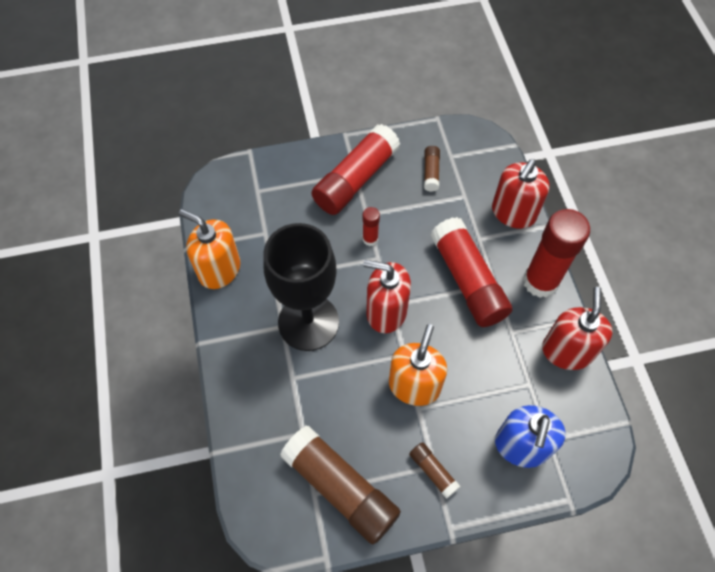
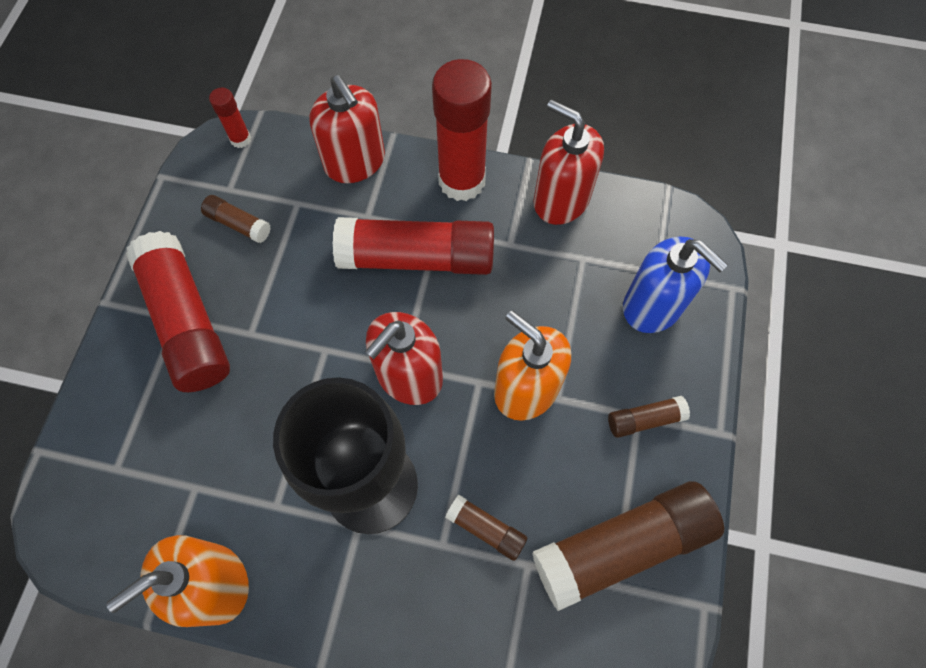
camera: 65 degrees left, 5 degrees up
red glue stick [363,207,380,246] -> red glue stick moved to [209,88,251,148]
none -> brown glue stick [445,495,527,561]

